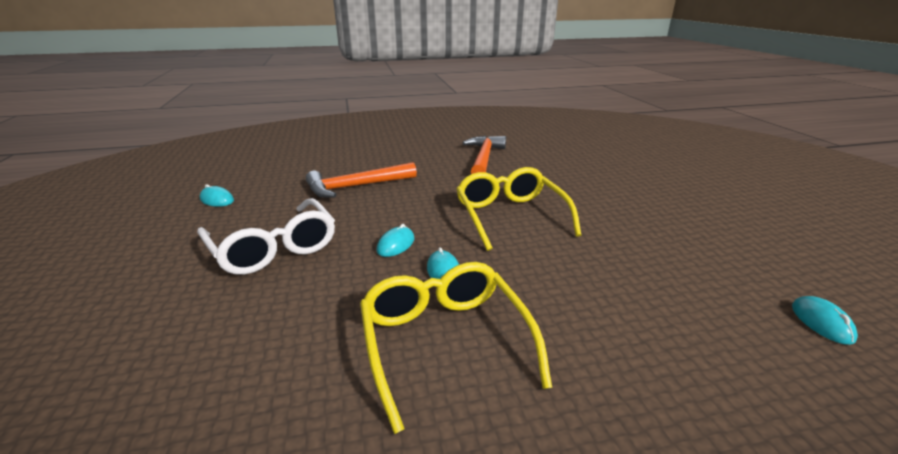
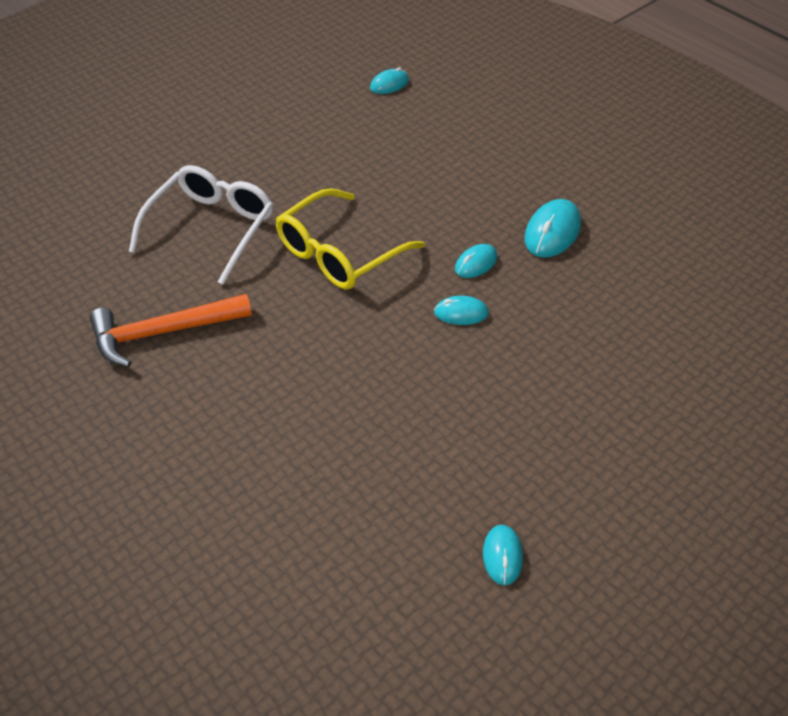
camera: 120 degrees left, 20 degrees up
white glasses [197,198,335,275] -> white glasses moved to [129,165,273,285]
orange hammer [306,162,417,198] -> none
yellow glasses [360,262,552,434] -> turquoise mouse [525,199,581,258]

